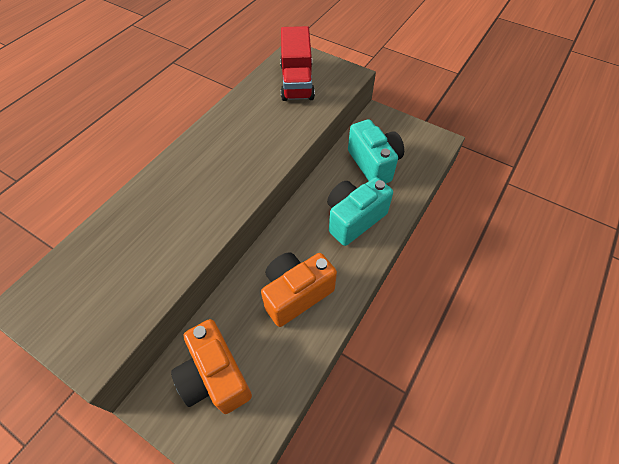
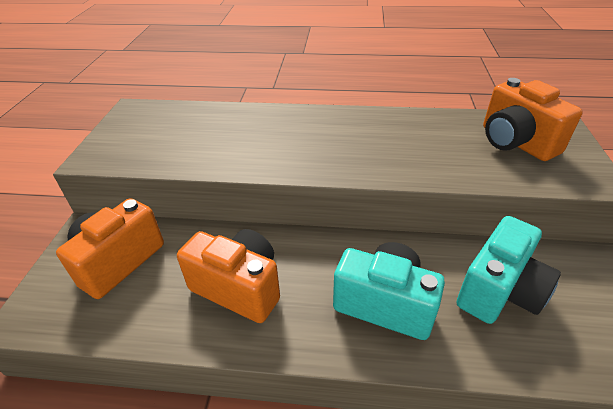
camera: 65 degrees right, 15 degrees down
red truck [280,26,315,101] -> orange camera [483,78,583,161]

